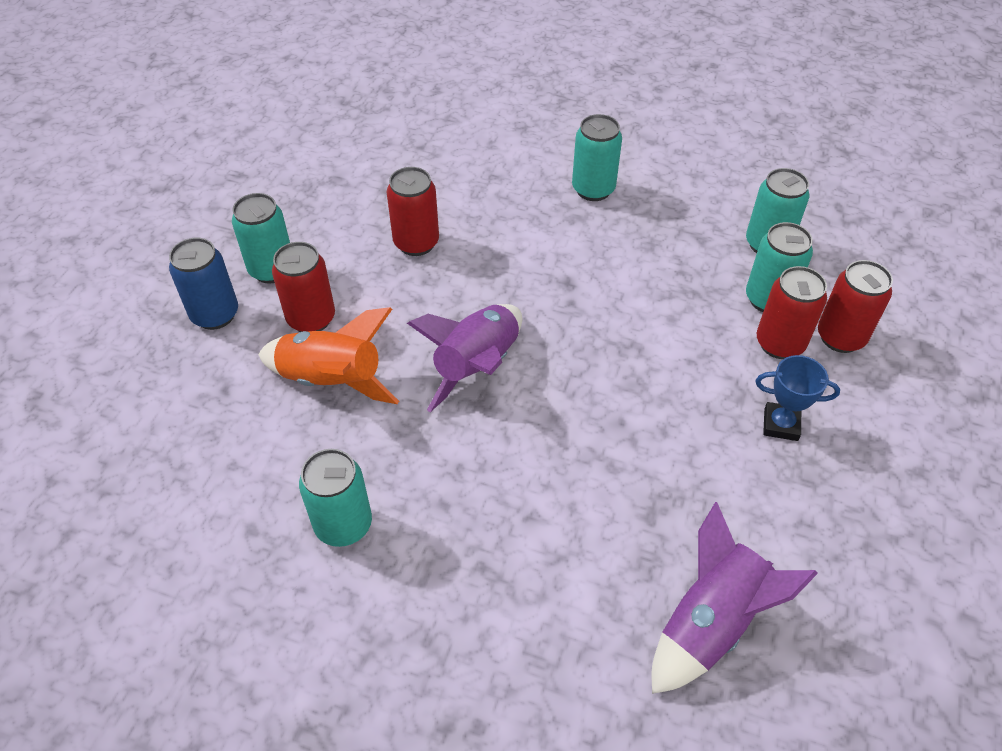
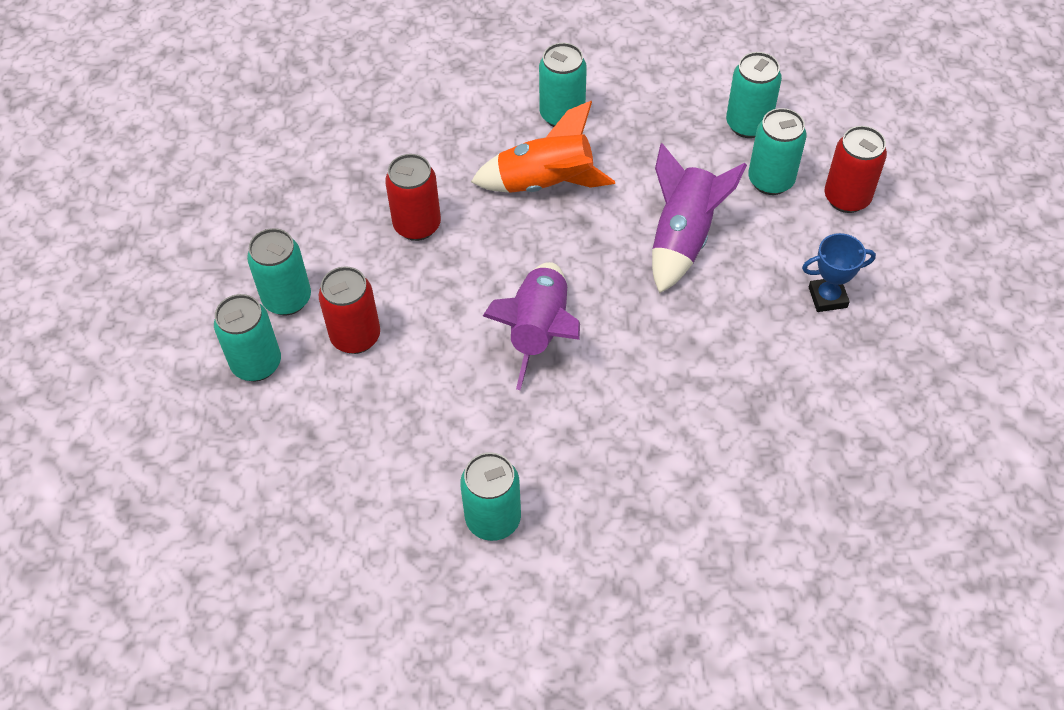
camera: 20 degrees left, 5 degrees up
blue can [169,238,238,330] -> turquoise can [214,294,281,381]
orange rocket [258,307,399,404] -> orange rocket moved to [471,101,615,193]
purple rocket [652,502,818,694] -> purple rocket moved to [652,143,747,293]
red can [757,266,827,359] -> none

